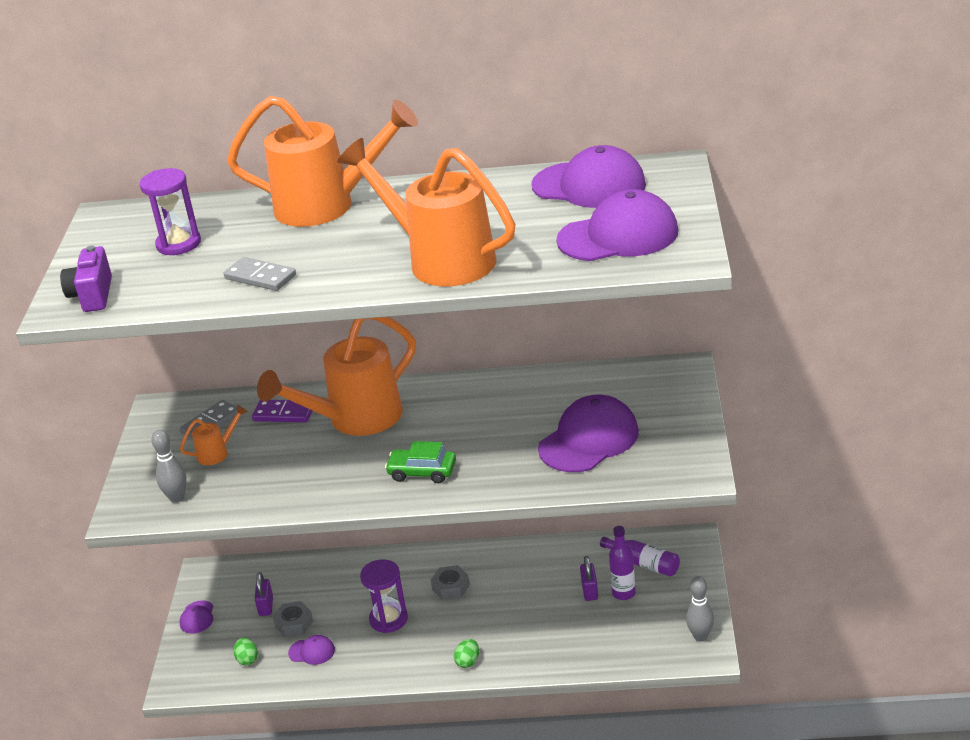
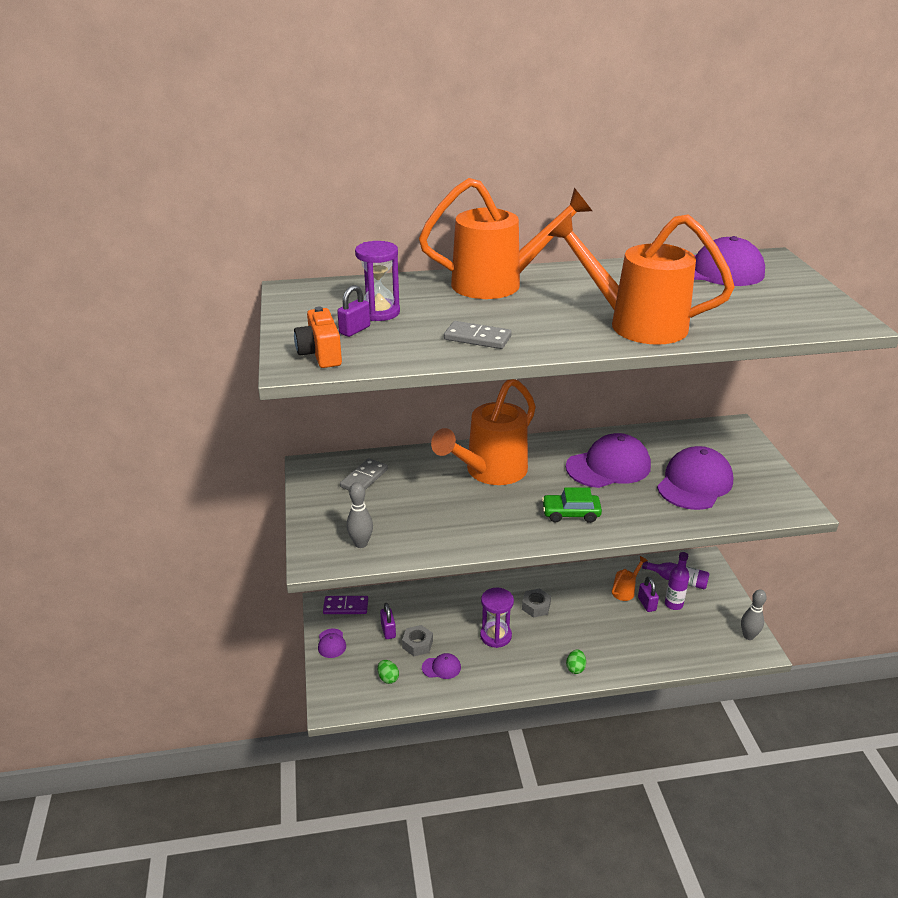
camera: 15 degrees left, 0 degrees up
purple camera [60,245,112,312] -> orange camera [294,307,342,368]
orange watering can [180,405,248,465] -> orange watering can moved to [612,556,648,601]
purple domino [252,400,312,422] -> purple domino moved to [323,596,368,614]
purple cap [556,189,678,261] -> purple cap moved to [566,433,651,488]
none -> purple padlock [337,285,370,337]

